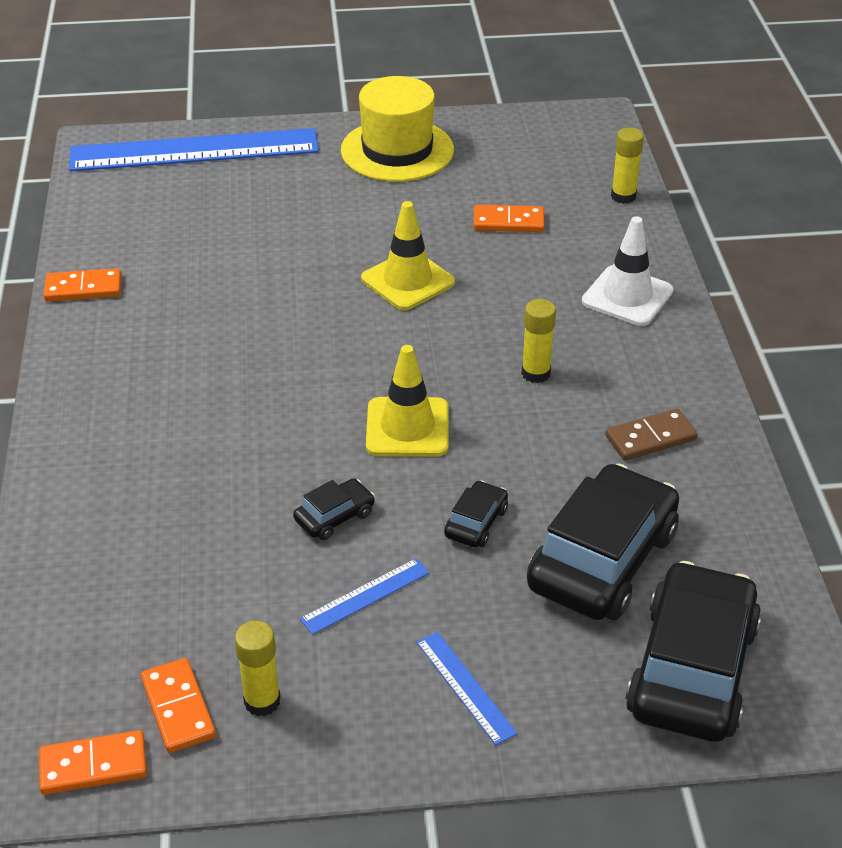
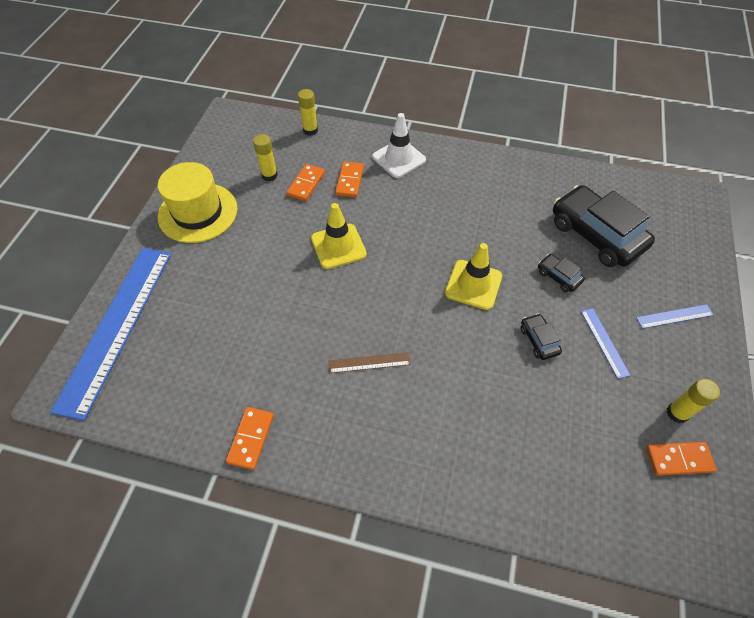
camera: 70 degrees left, 15 degrees up
orange domino [39,730,147,795] -> orange domino moved to [335,161,364,198]
yellow glue stick [521,299,556,383] -> yellow glue stick moved to [253,134,278,182]
brown domino [605,408,698,461] -> none
black car [626,561,761,742] -> none
none -> brown ruler [329,352,411,373]

